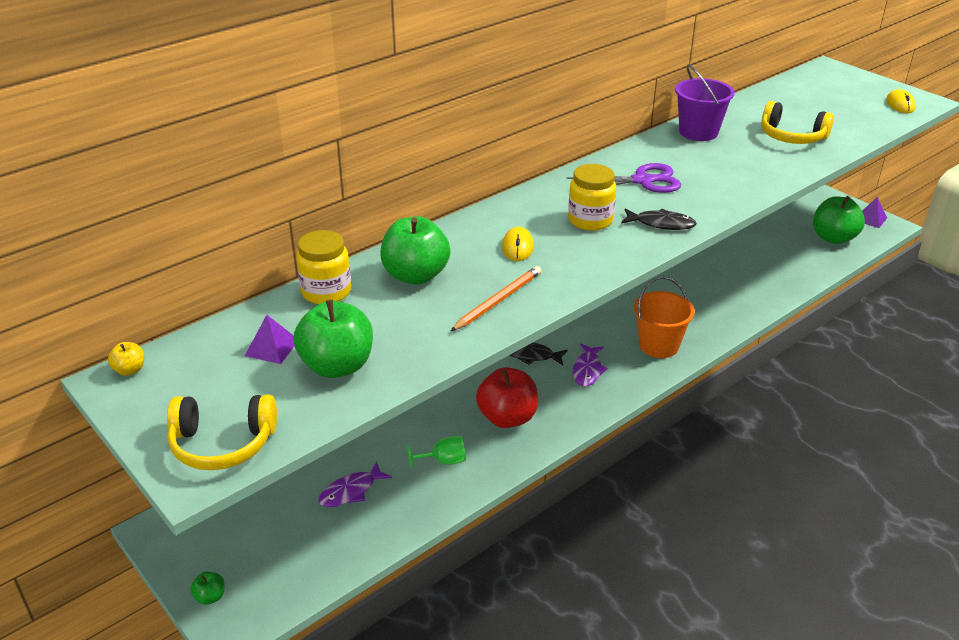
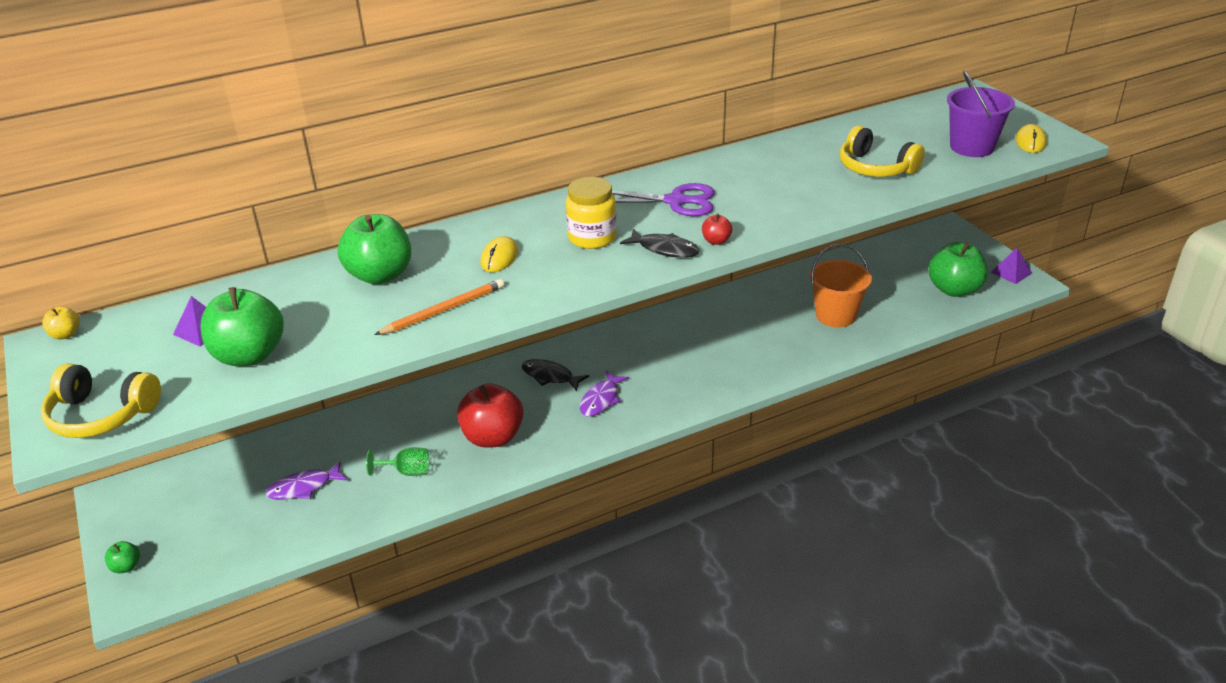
camera: 15 degrees right, 0 degrees up
yellow jar [296,230,351,304] -> none
orange bucket [634,277,695,358] -> orange bucket moved to [810,244,872,327]
purple bucket [675,64,735,141] -> purple bucket moved to [947,70,1015,157]
none -> red apple [702,214,732,245]

